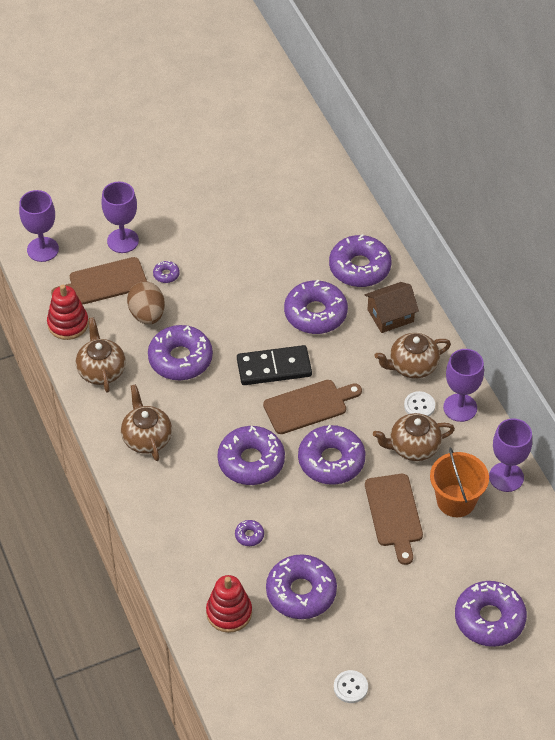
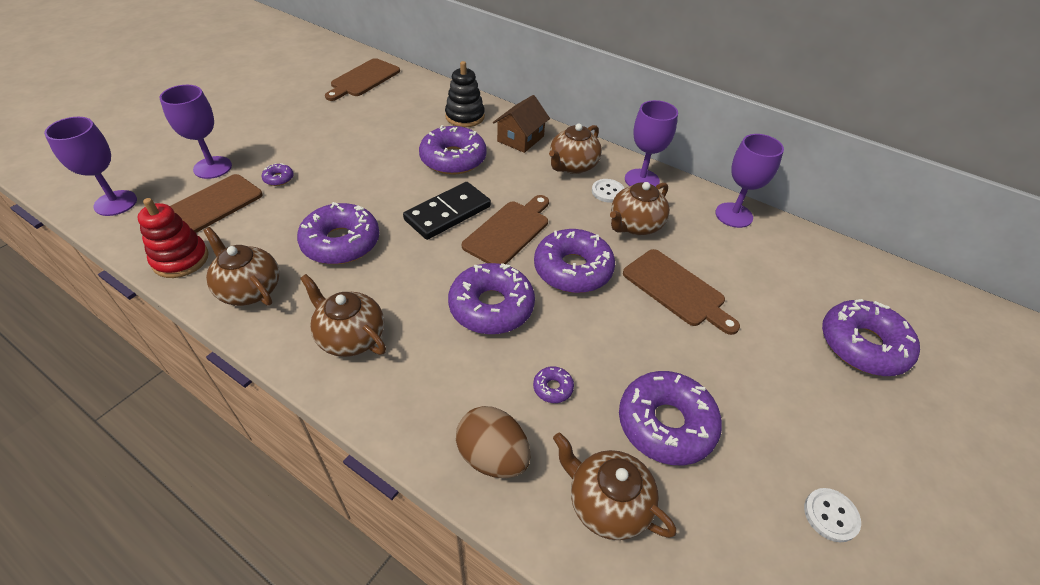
camera: 35 degrees left, 5 degrees down
brown egg [127,281,165,325] -> brown egg moved to [456,406,531,478]
red stacking toy [206,575,252,633] -> brown teapot [553,432,676,540]
purple donut [329,234,392,287] -> black stacking toy [445,61,485,127]
orange bucket [430,447,489,517] -> none
none -> brown cutting board [325,58,400,101]

